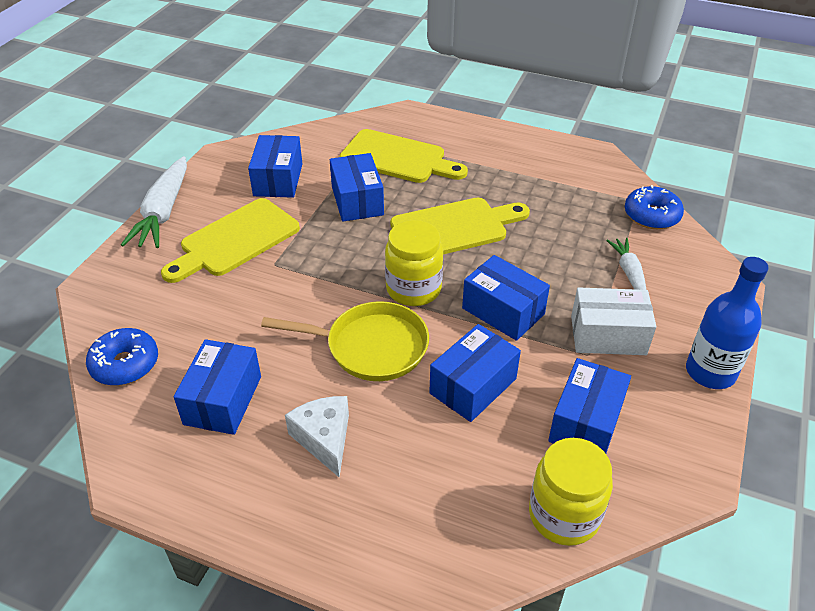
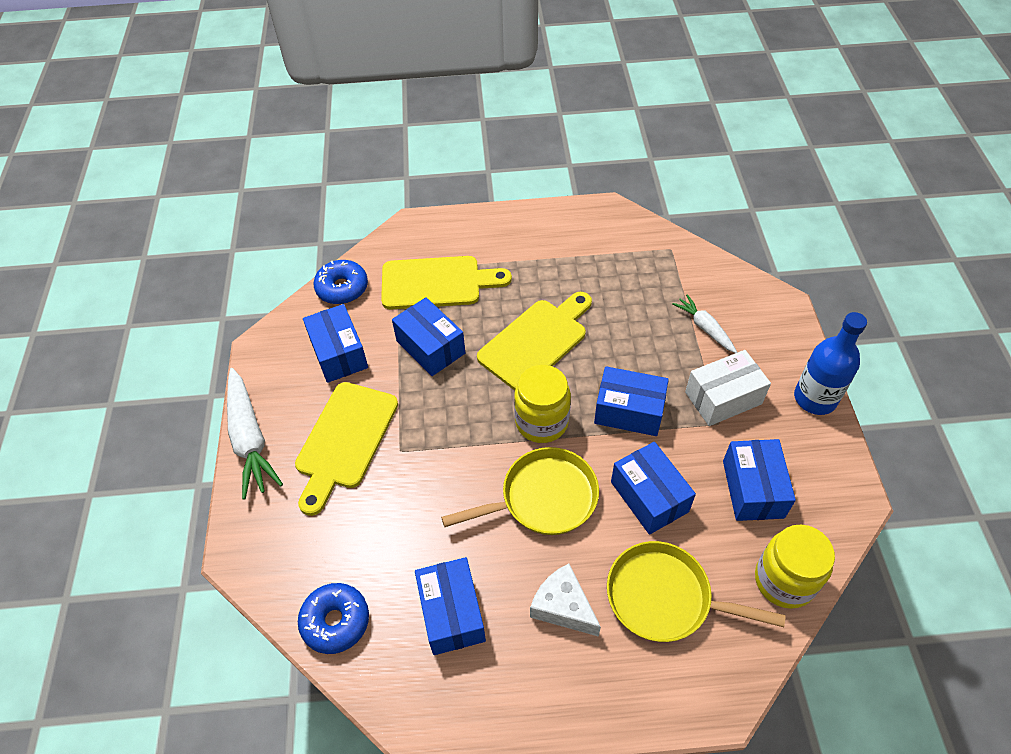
camera: 25 degrees left, 10 degrees up
blue box [429,324,521,422] -> blue box turned 45 degrees counterclockwise [611,442,696,535]
blue donut [625,185,684,229] -> blue donut moved to [313,260,368,304]
none -> yellow pan [607,541,786,642]

